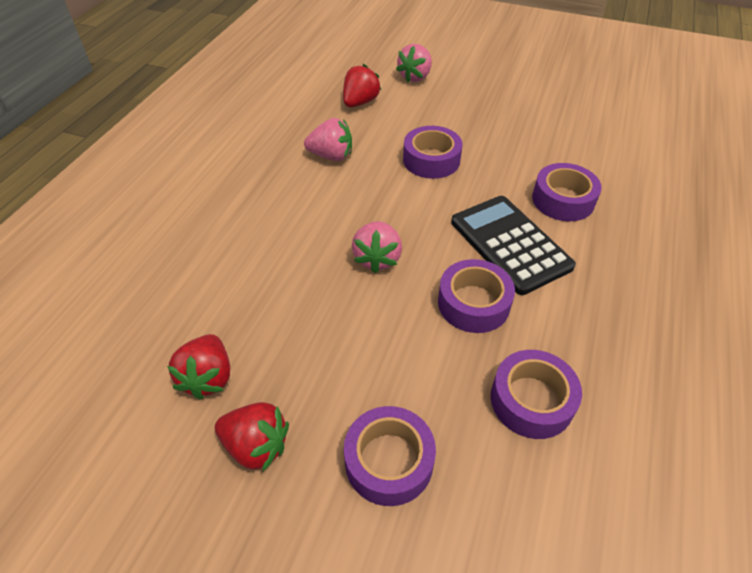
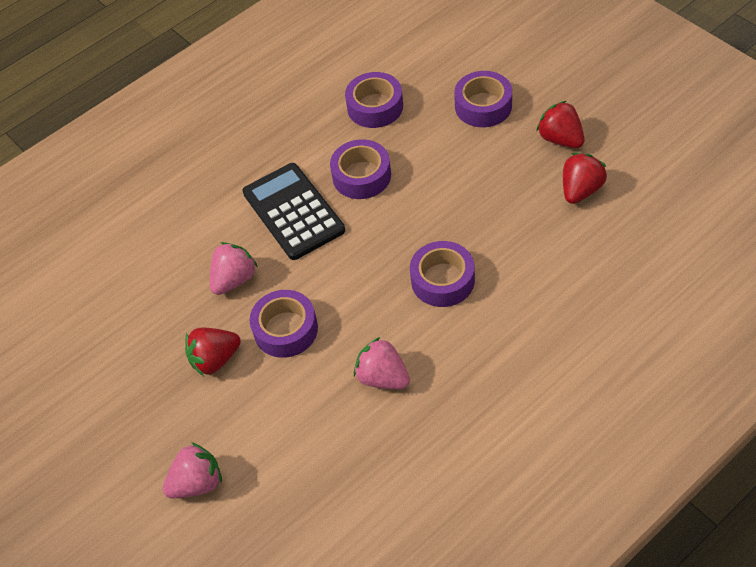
camera: 145 degrees left, 5 degrees up
red strawberry [343,64,381,107] -> red strawberry moved to [185,327,241,376]
pink strawberry [352,221,402,273] -> pink strawberry moved to [210,242,258,295]
black calculator [451,196,576,295] -> black calculator turned 150 degrees clockwise [242,163,345,260]
purple tape [532,163,602,221] -> purple tape moved to [410,241,475,307]

